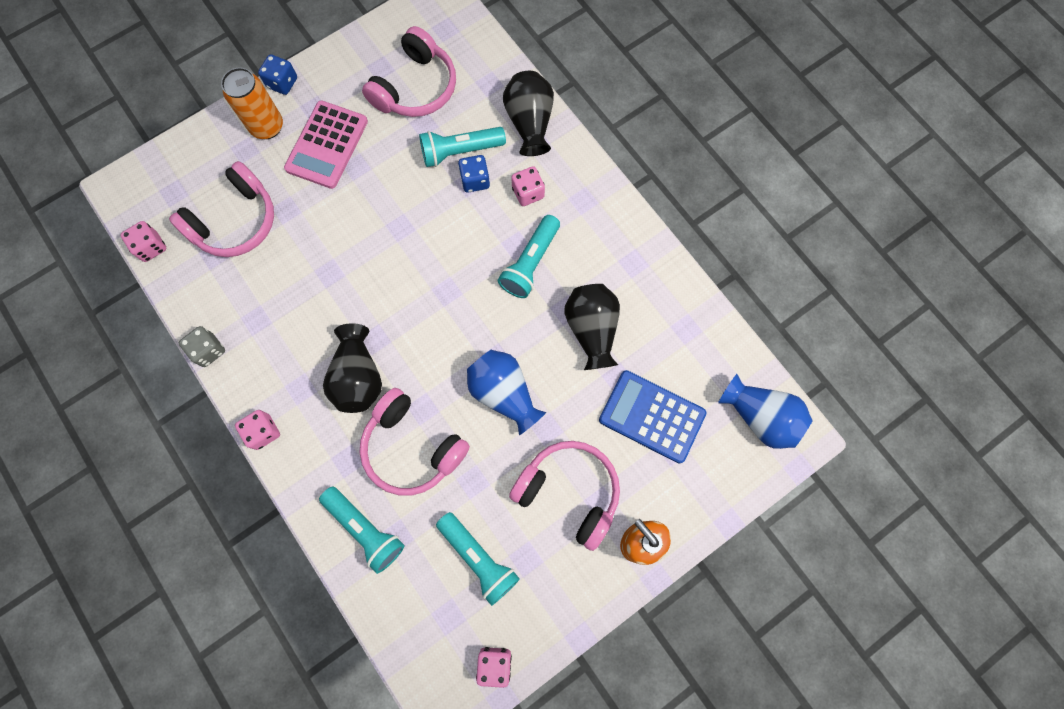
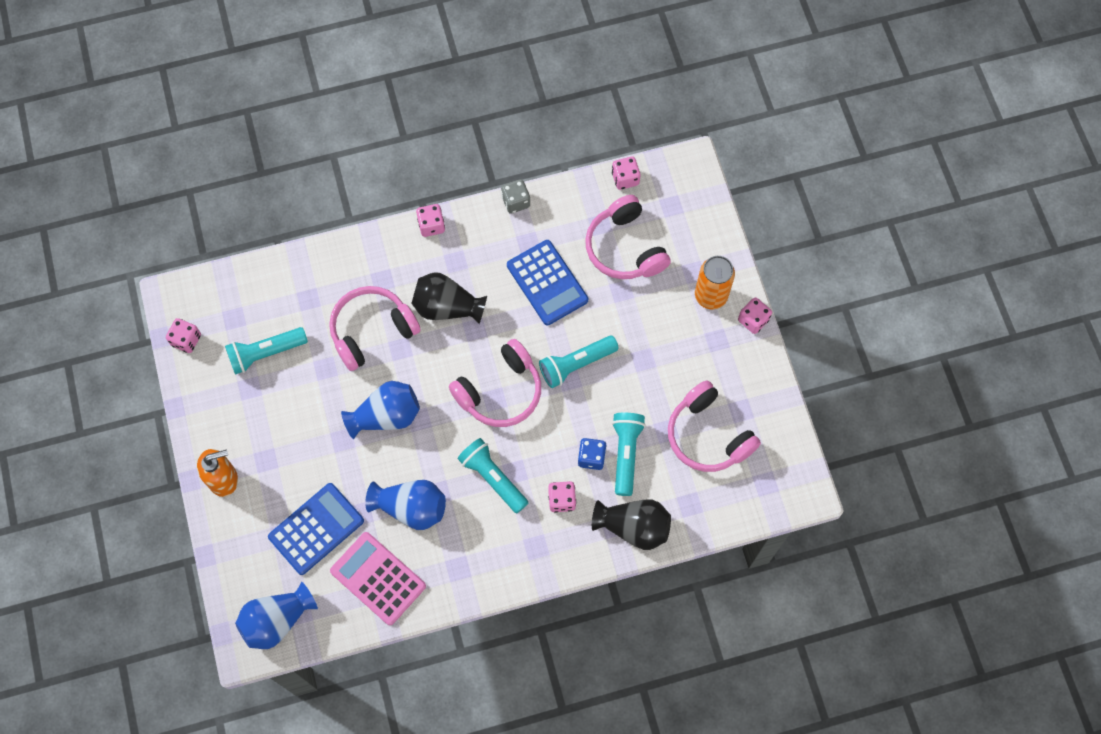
camera: 110 degrees right, 5 degrees down
blue dice [258,54,297,95] -> pink dice [738,297,772,334]
pink calculator [284,100,368,189] -> pink calculator moved to [330,532,426,625]
turquoise flashlight [319,487,404,574] -> turquoise flashlight moved to [539,336,619,388]
pink headphones [509,441,620,551] -> pink headphones moved to [449,339,541,427]
black vase [564,284,620,370] -> blue vase [365,480,446,530]
none -> blue calculator [507,240,588,325]

